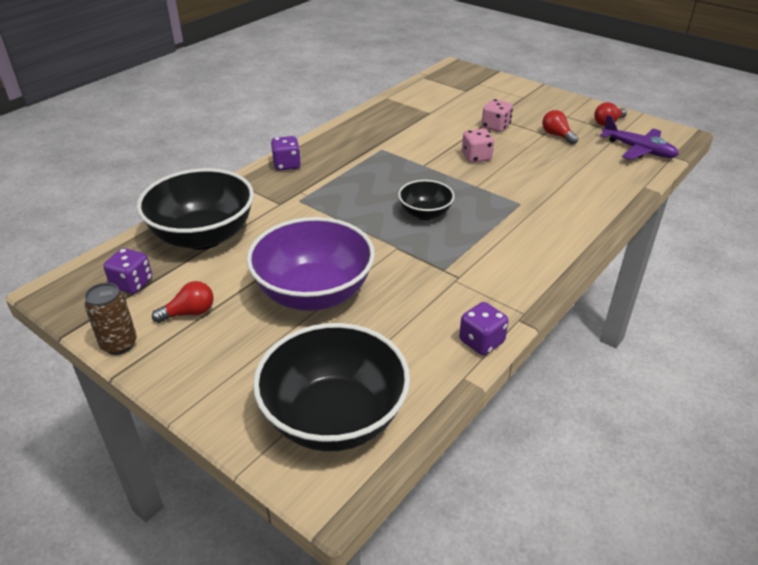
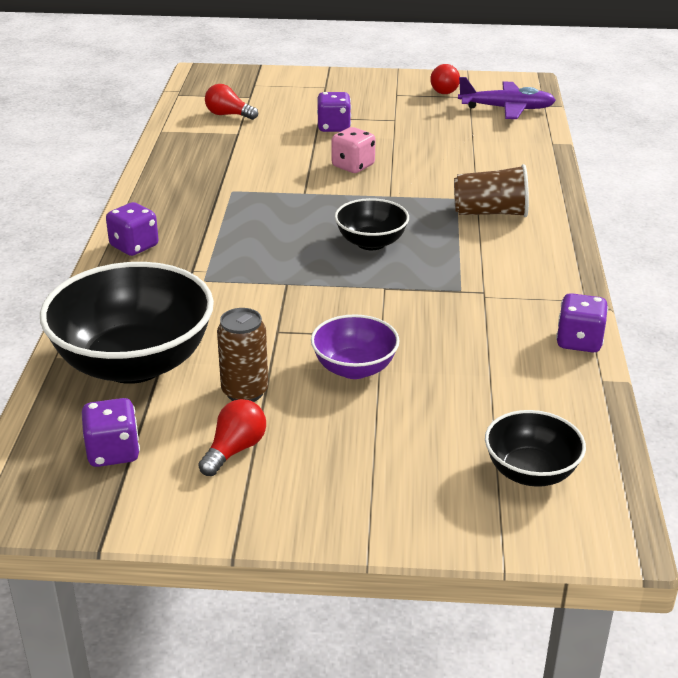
camera: 35 degrees left, 5 degrees down
brown can [85,283,137,355] -> brown can moved to [217,308,268,402]
purple bowl [247,217,375,311] -> purple bowl [311,314,399,379], size x0.52
black bowl [253,323,410,451] -> black bowl [485,410,586,487], size x0.52
pink dice [482,99,513,132] -> purple dice [317,92,351,132]
red light bulb [542,110,578,144] -> red light bulb moved to [205,84,258,120]
none -> brown cup [454,164,529,217]

